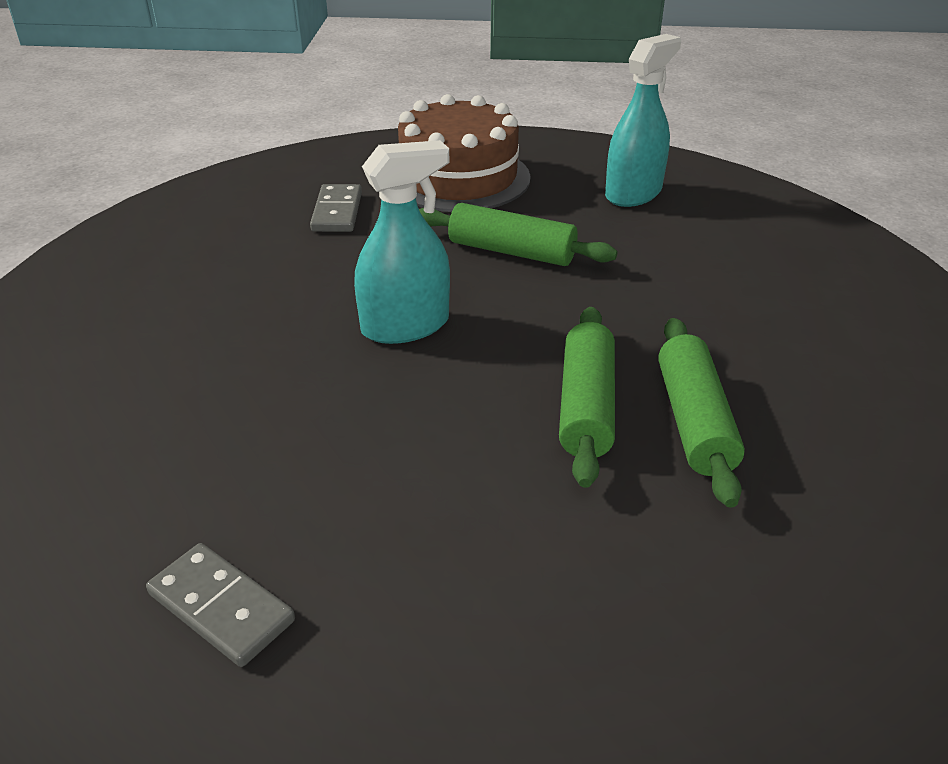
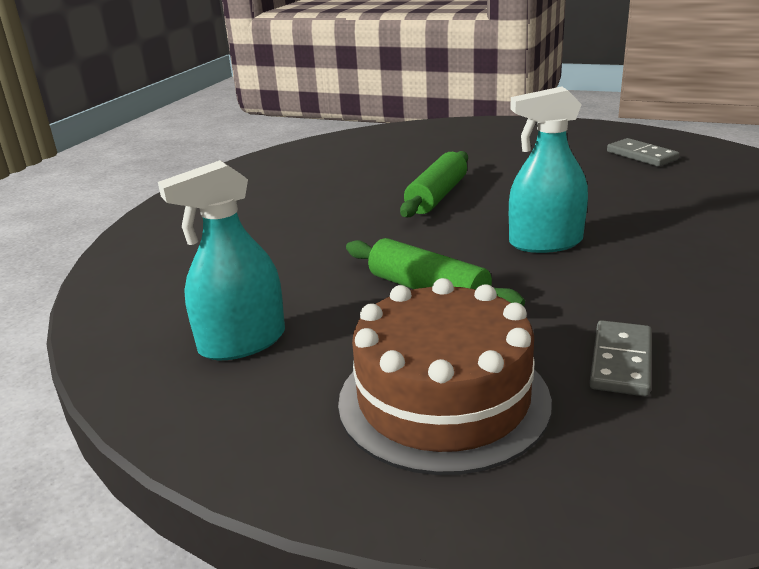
camera: 160 degrees left, 10 degrees down
green rolling pin [658,318,745,508] -> none

